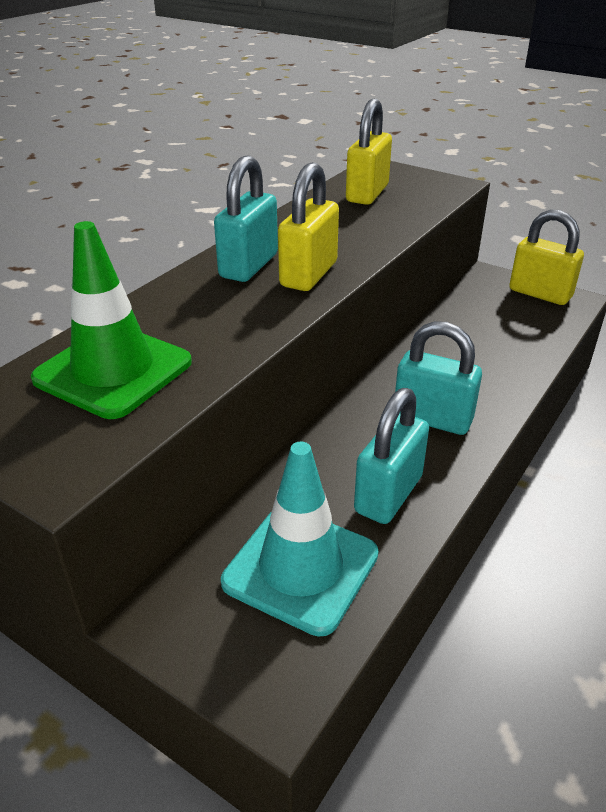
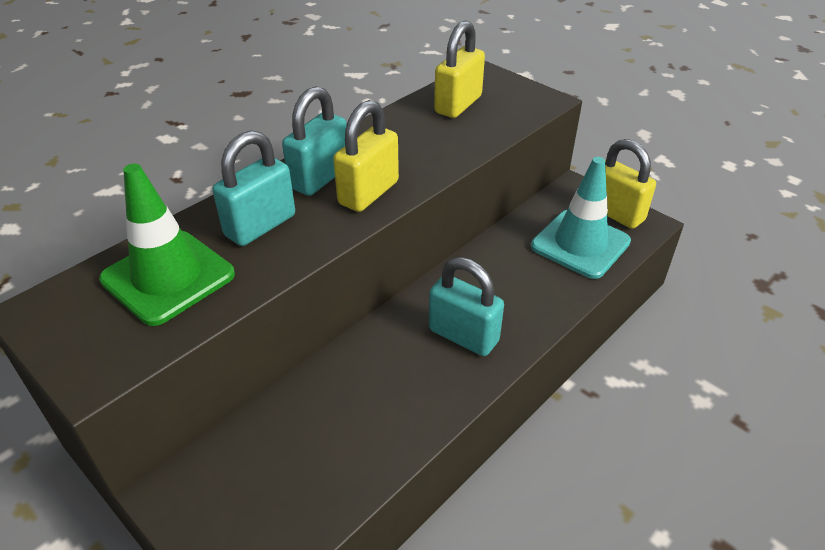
camera: 10 degrees right, 5 degrees up
turquoise traffic cone [221,442,379,637] -> turquoise traffic cone moved to [531,157,631,279]
turquoise padlock [354,388,429,524] -> turquoise padlock moved to [212,130,295,246]

